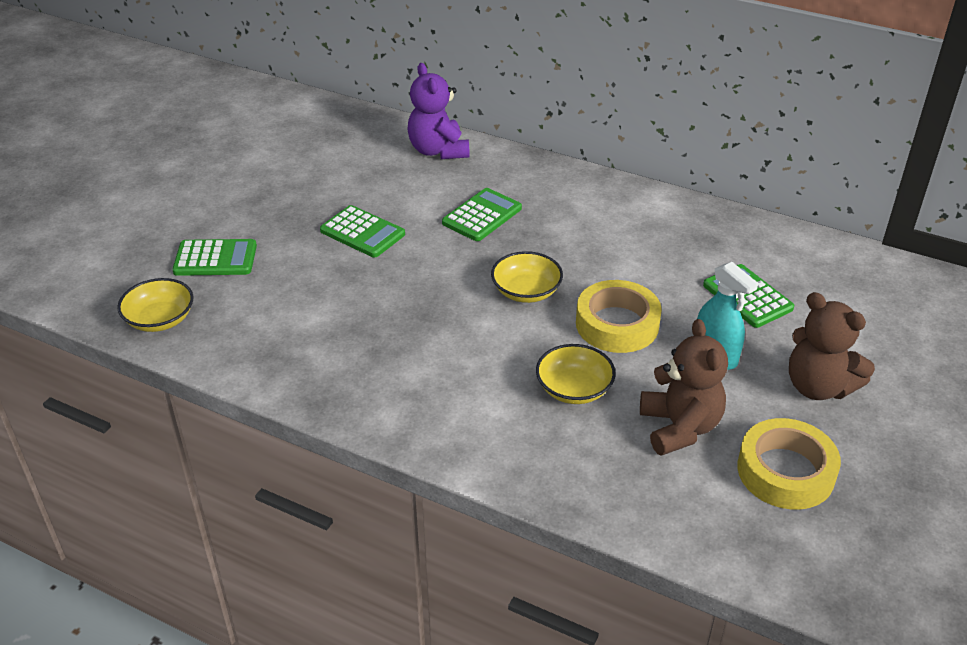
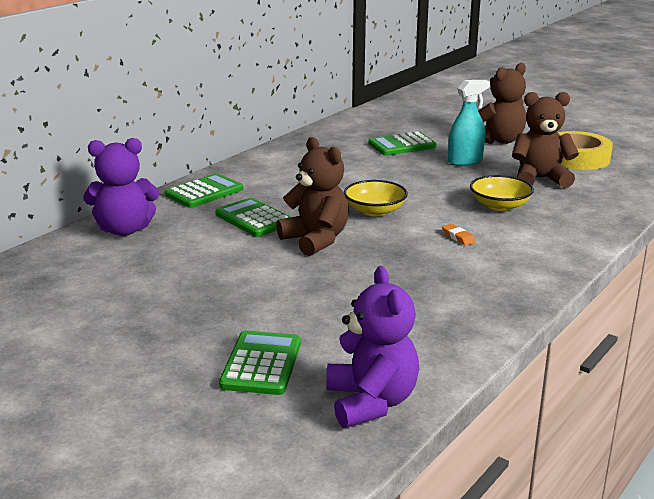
camera: 80 degrees left, 15 degrees down
yellow bowl [117,278,194,332] -> purple teddy bear [326,266,419,428]
green calculator [320,205,405,258] -> green calculator moved to [165,173,243,208]
yellow tape [576,280,662,353] -> none
none -> brown teddy bear [276,137,349,256]
none -> orange eraser [442,224,476,246]

